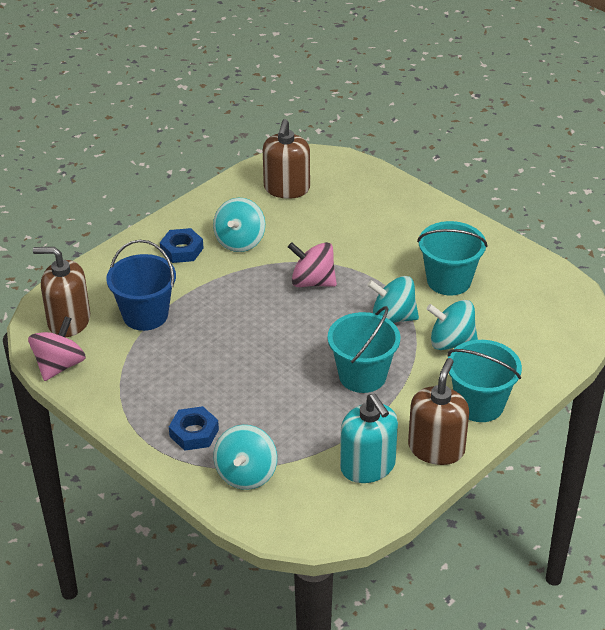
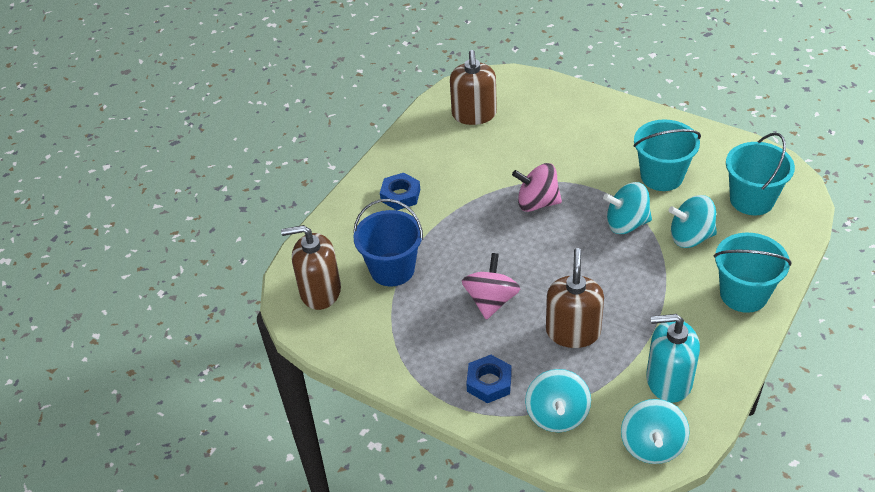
camera: 10 degrees left, 5 degrees up
pink spinning top [28,316,86,381] -> pink spinning top moved to [462,253,520,320]
turquoise spinning top [213,198,265,252] -> turquoise spinning top moved to [621,399,689,464]
turquoise bucket [328,306,400,393] -> turquoise bucket moved to [726,133,795,215]
turquoise soap dispenser [340,394,398,483] -> turquoise soap dispenser turned 135 degrees clockwise [646,314,700,403]
brown soap dispenser [408,358,469,465] -> brown soap dispenser moved to [546,248,604,348]

